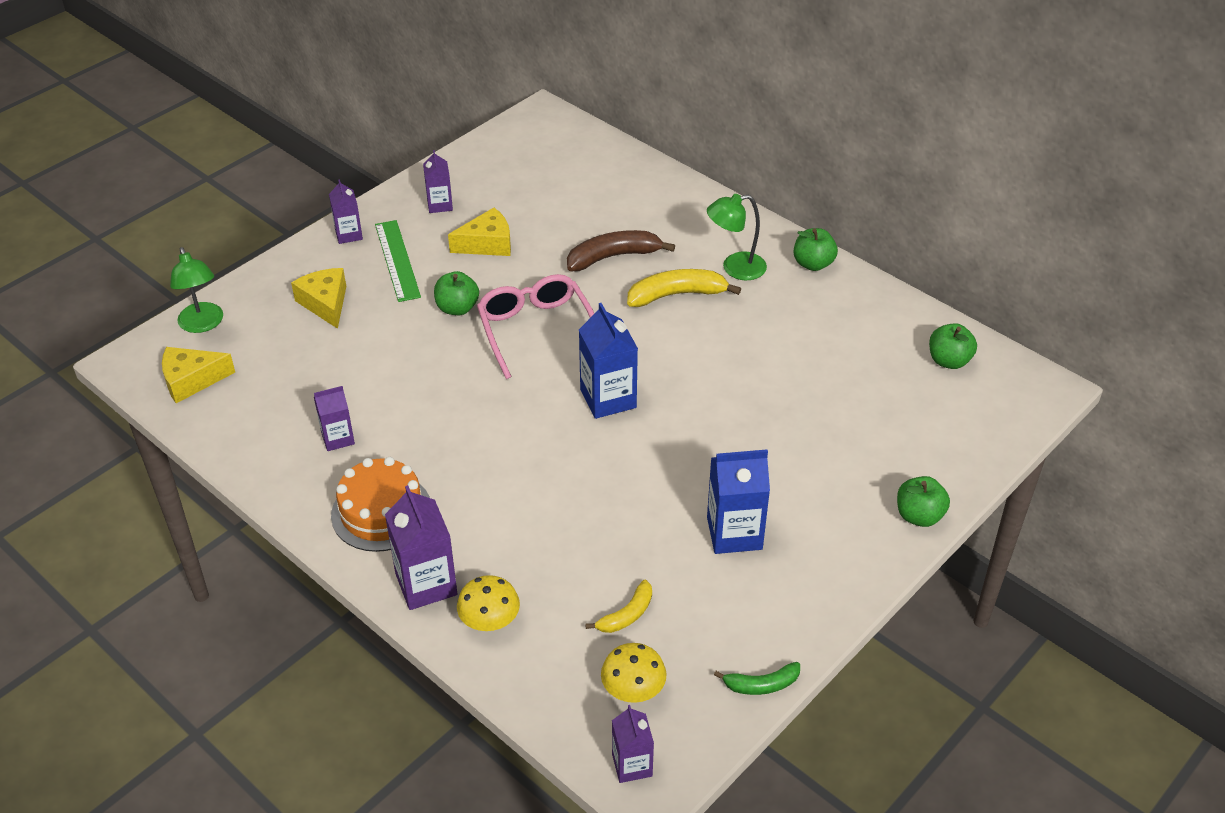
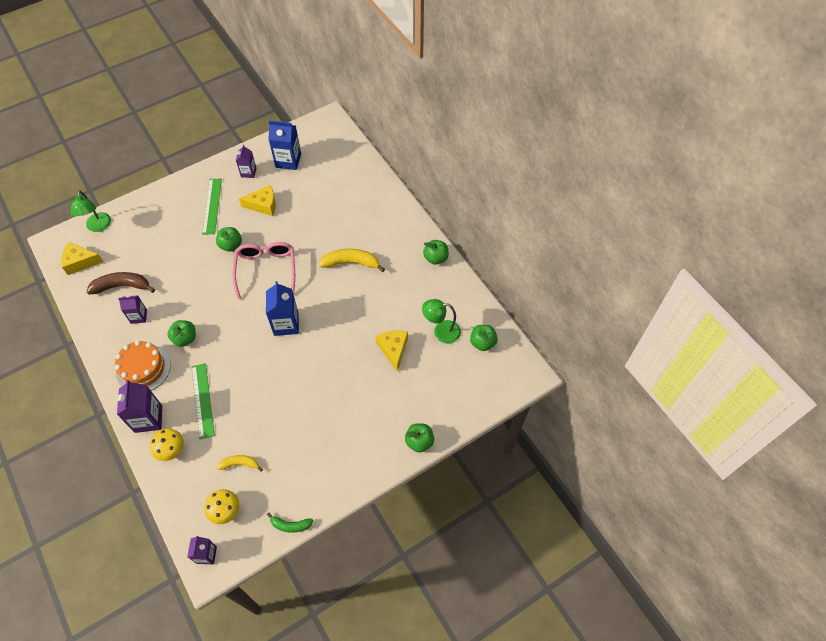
camera: 15 degrees right, 15 degrees up
yellow cheese [291,268,346,329] -> yellow cheese moved to [376,331,408,372]
purple carton [329,179,363,244] -> none
brown banana [567,230,675,271] -> brown banana moved to [86,272,155,295]
yellow banana [585,580,652,633] -> yellow banana turned 150 degrees counterclockwise [217,455,263,472]
green lamp [707,194,767,280] -> green lamp moved to [422,299,461,344]
blue carton [707,449,770,554] -> blue carton moved to [268,121,301,170]
none -> green apple [168,320,196,347]
none -> green ruler [191,363,215,439]

